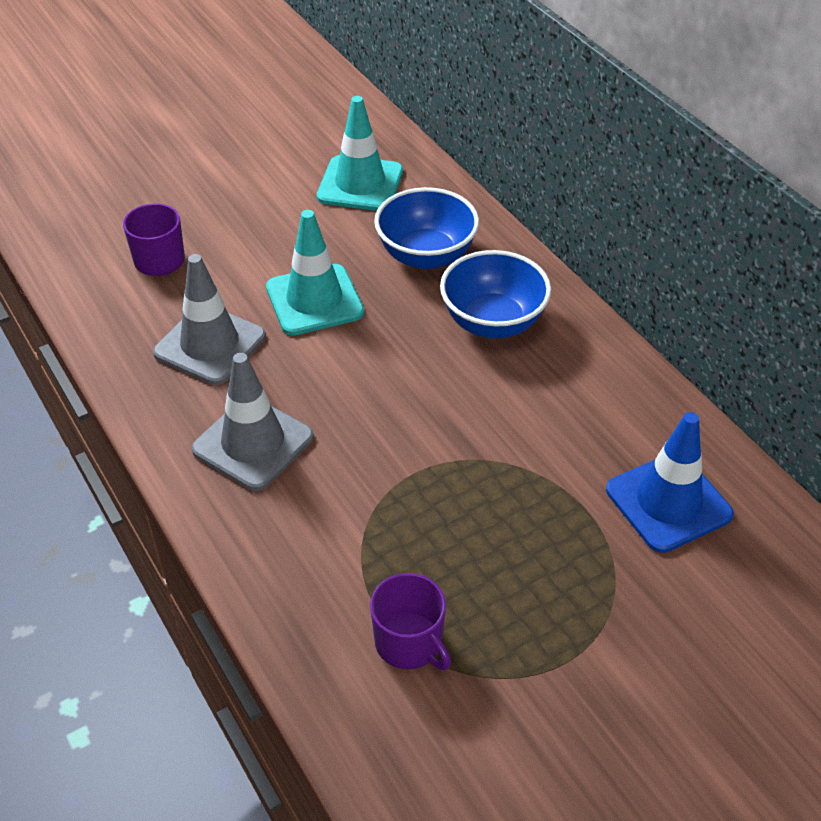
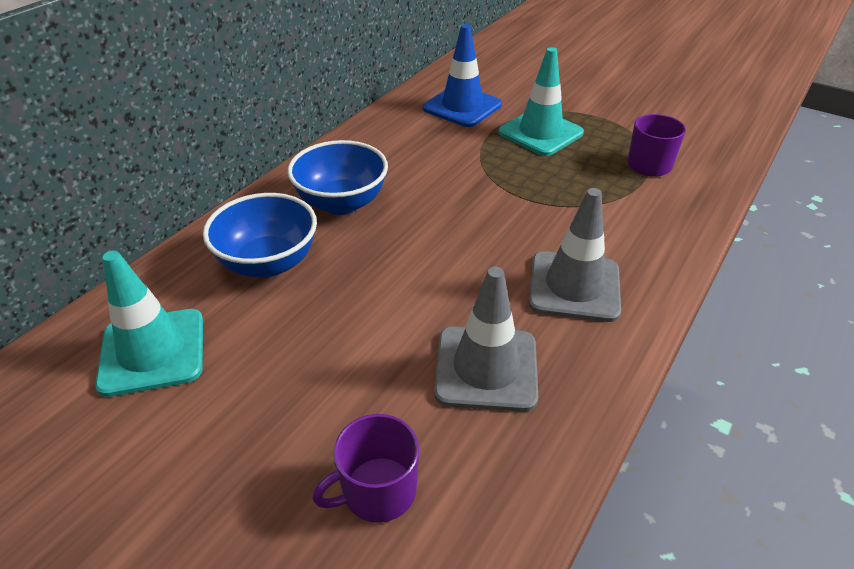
camera: 115 degrees left, 5 degrees down
turquoise traffic cone [266,210,364,336] -> turquoise traffic cone moved to [498,47,584,156]

